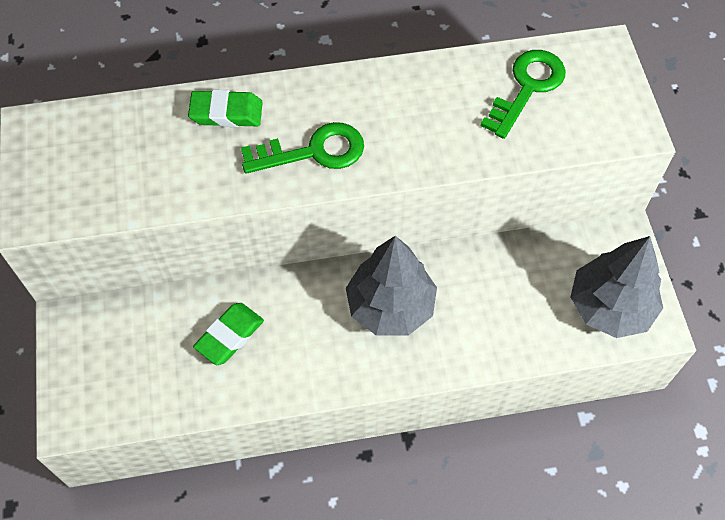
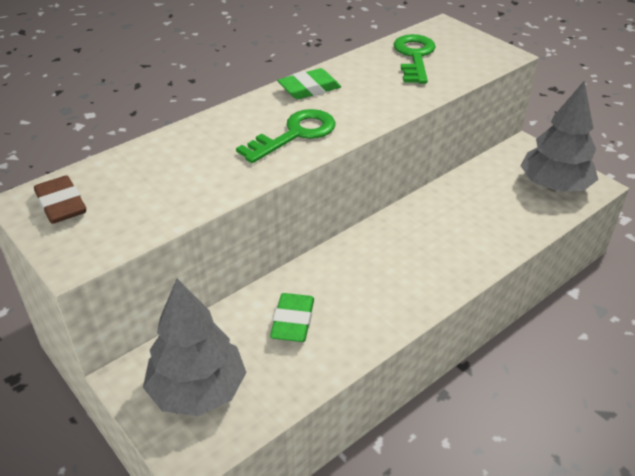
camera: 30 degrees left, 20 degrees down
green eraser [188,89,263,127] -> green eraser moved to [277,68,341,99]
grey tree [346,236,437,336] -> grey tree moved to [143,279,247,416]
none -> brown eraser [34,175,86,224]

